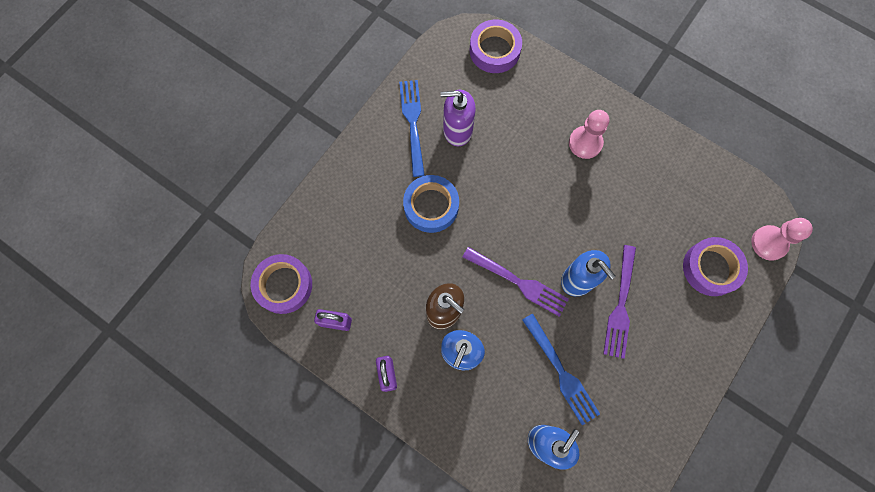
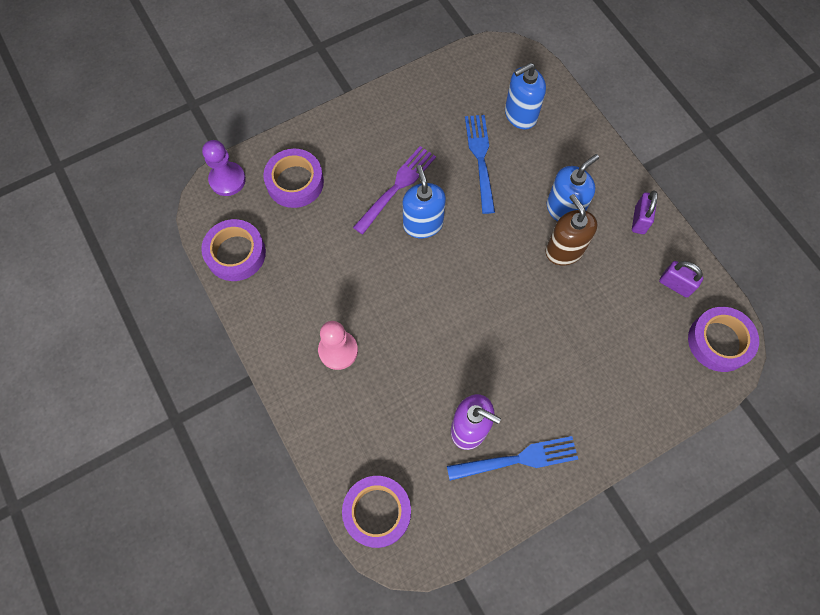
camera: 155 degrees left, 5 degrees down
blue fork [399,80,425,177] -> blue fork turned 120 degrees counterclockwise [447,436,578,481]
blue tape [403,175,459,233] -> none
purple fork [463,247,569,317] -> none
pink pawn [751,218,813,261] -> purple pawn [202,140,246,196]
none -> purple tape [201,219,266,281]

